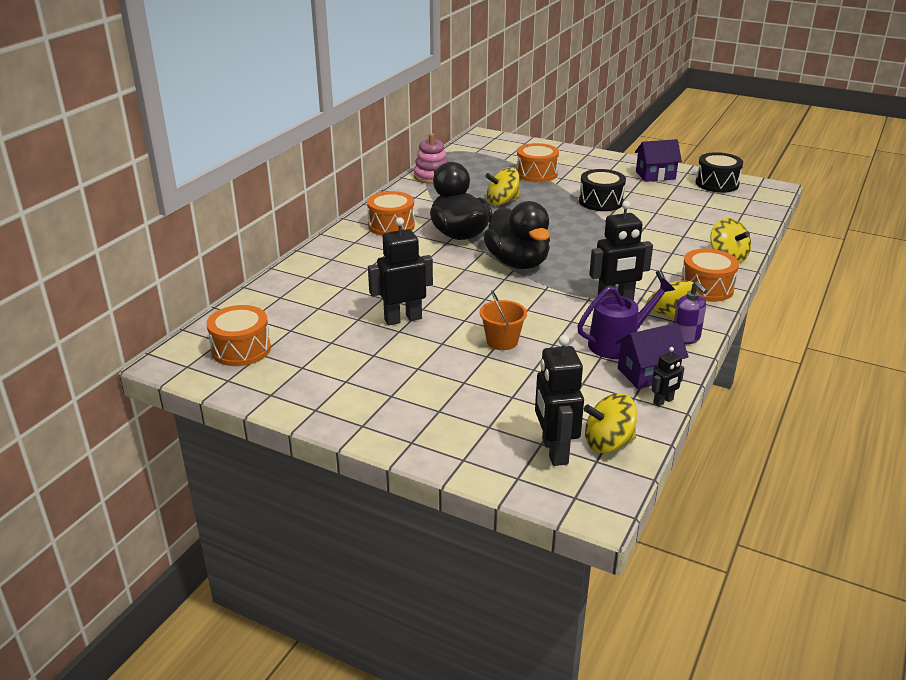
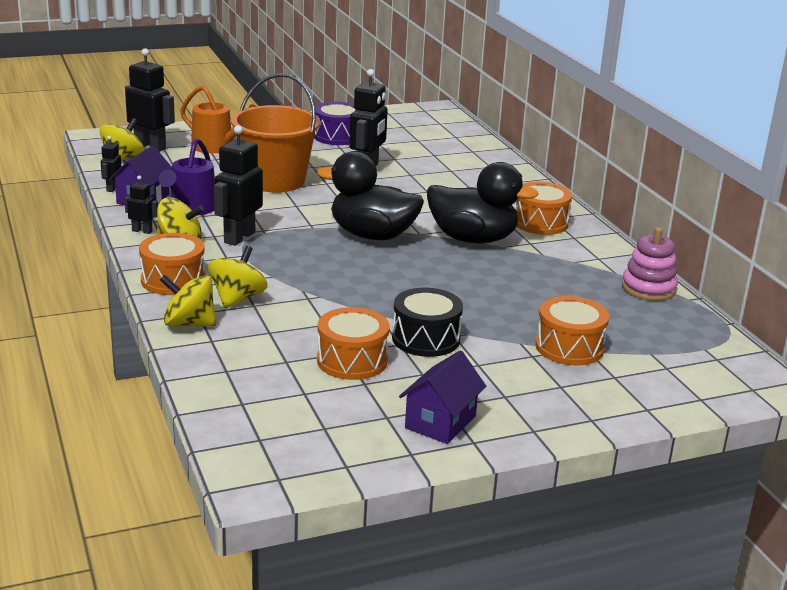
camera: 130 degrees right, 5 degrees down
orange drum [206,305,271,366] -> orange drum moved to [317,307,390,380]
orange bucket [480,290,527,350] -> orange bucket [231,73,320,193], size x2.03
yellow spinning top [485,167,520,206] -> yellow spinning top moved to [208,246,267,308]
purple soap dispenser [673,281,707,344] -> black robot [124,175,158,234]
black drum [696,152,743,193] -> none
none -> orange watering can [180,86,256,153]
none -> purple drum [314,102,356,145]

